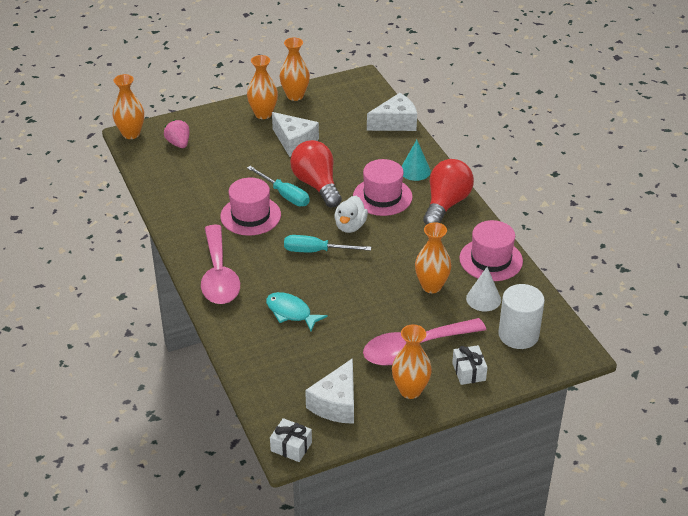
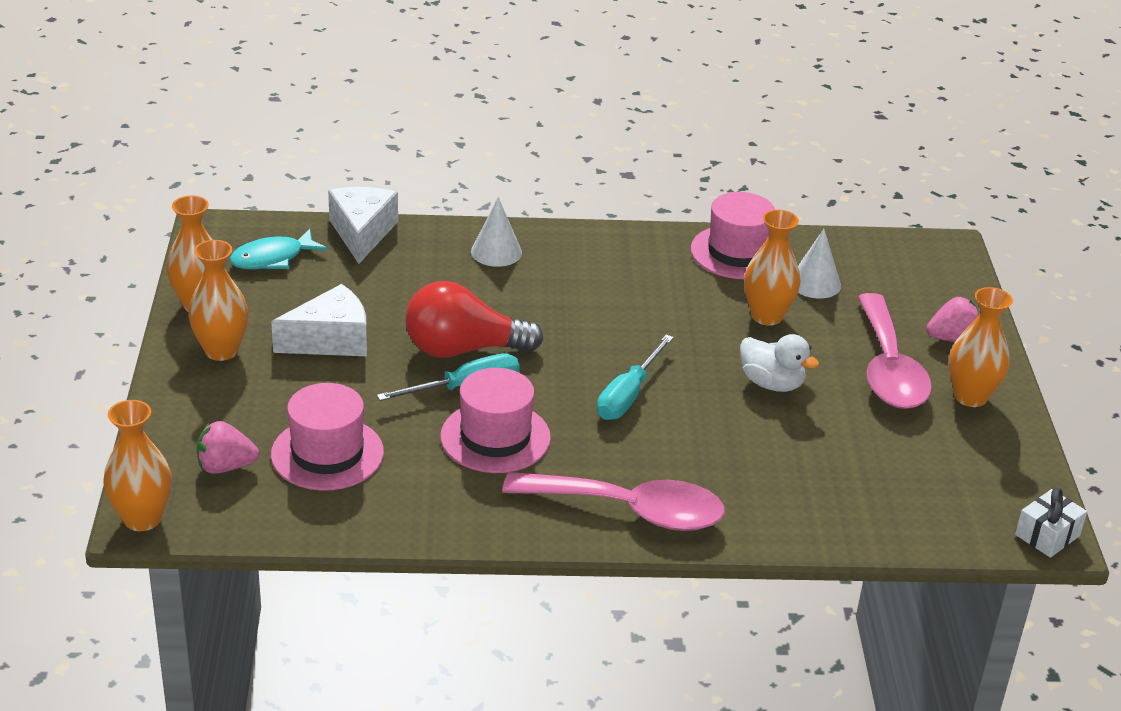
camera: 70 degrees left, 5 degrees down
turquoise fish [266,292,328,331] -> turquoise fish moved to [230,229,328,269]
white cheese [305,358,354,424] -> none
white duck [334,196,368,233] -> white duck moved to [740,334,819,392]
pink hat [353,159,413,216] -> pink hat moved to [271,383,384,491]
turquoise cone [401,140,431,181] -> white cone [471,197,522,267]
red light bulb [423,159,474,225] -> none
white gift [452,345,488,385] -> pink strawberry [926,297,979,342]
white cylinder [498,284,545,349] -> none

